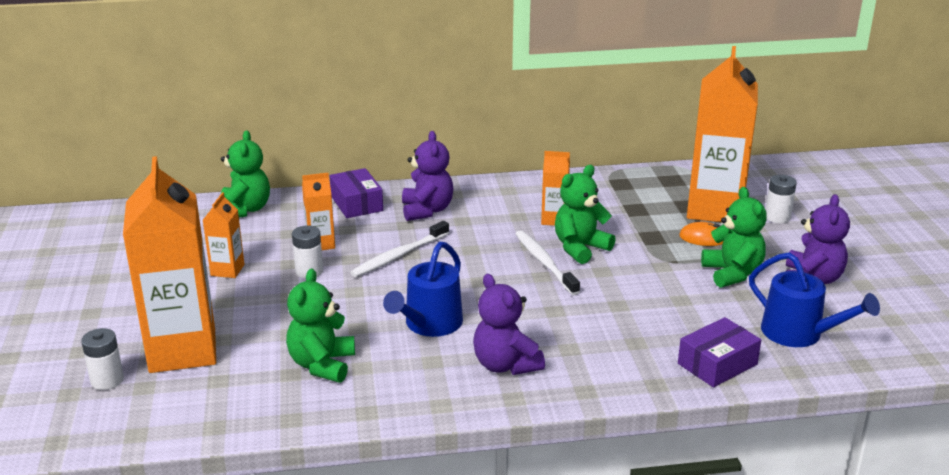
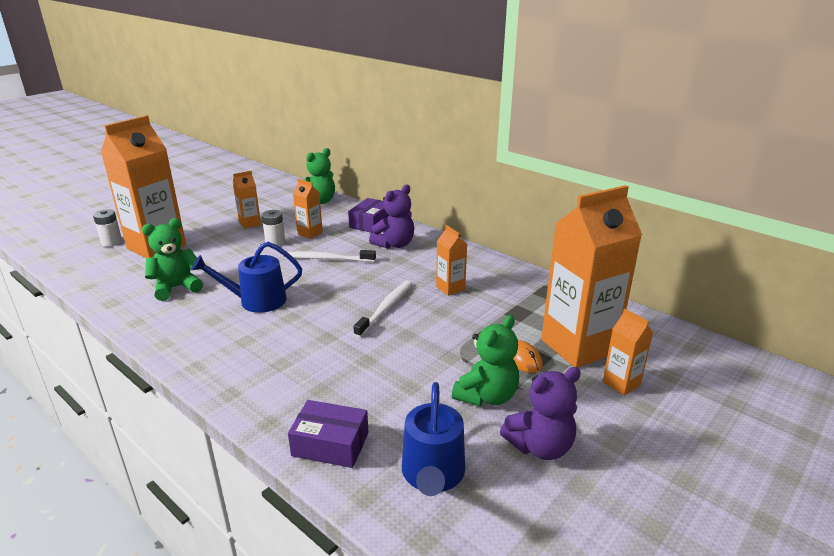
camera: 50 degrees right, 0 degrees up
purple teddy bear [473,274,545,375] -> none
green teddy bear [555,165,616,264] -> none
white battery [765,175,797,223] -> orange carton [603,309,653,396]

